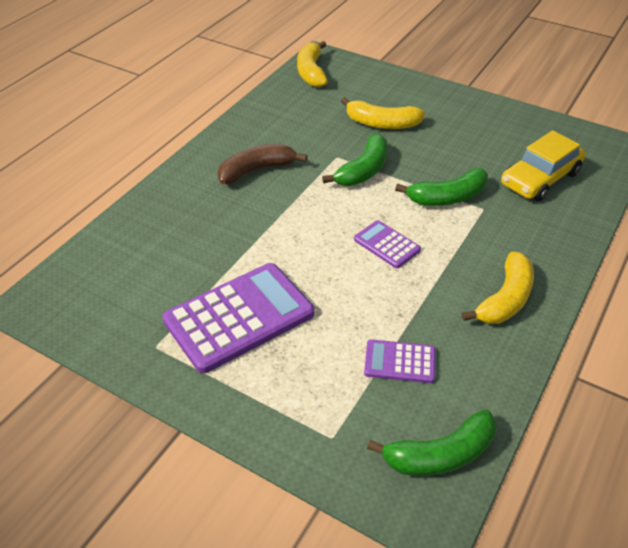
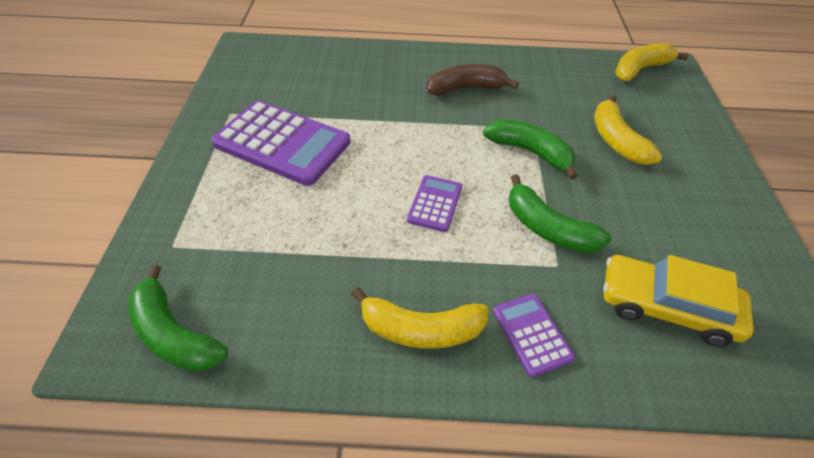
camera: 60 degrees right, 5 degrees up
brown banana [217,144,307,184] -> brown banana turned 45 degrees counterclockwise [427,64,519,96]
green banana [322,133,388,186] -> green banana turned 150 degrees counterclockwise [483,119,578,180]
purple calculator [364,339,435,383] -> purple calculator moved to [493,294,575,377]

